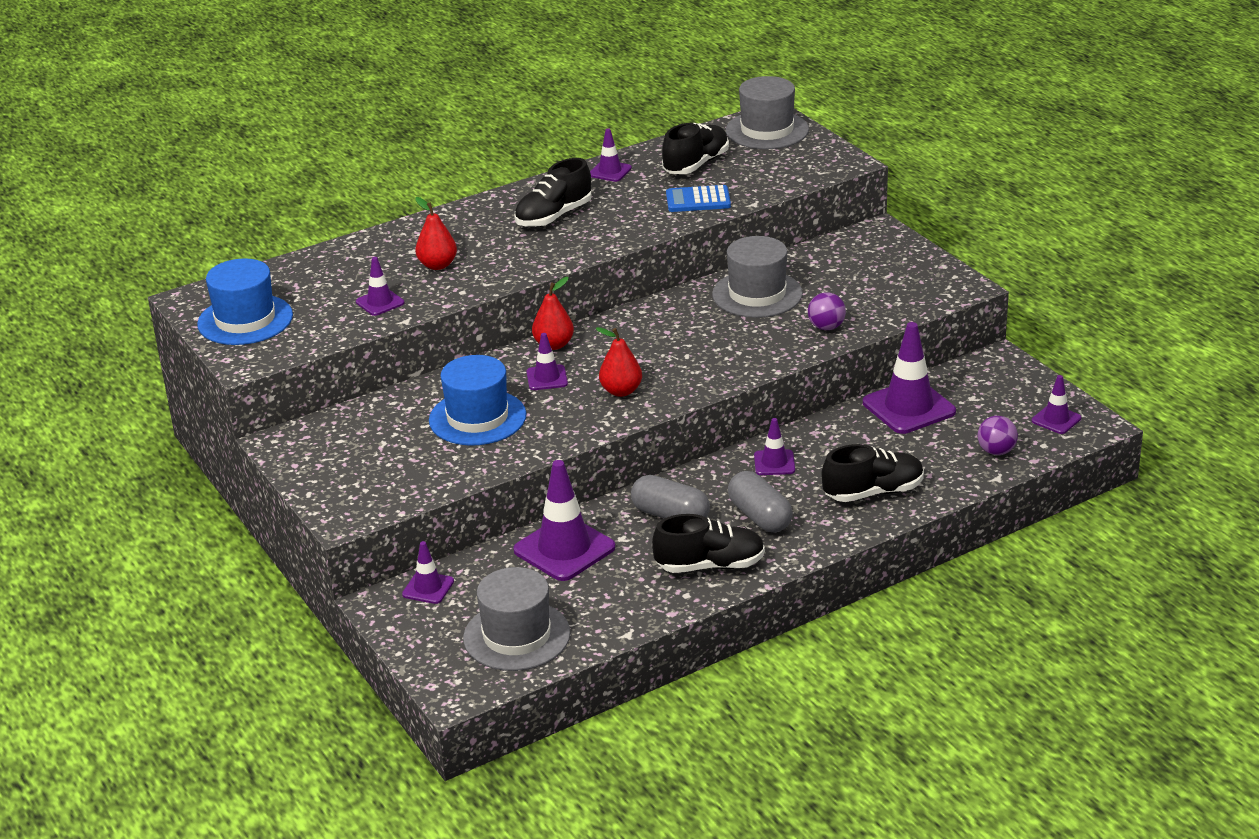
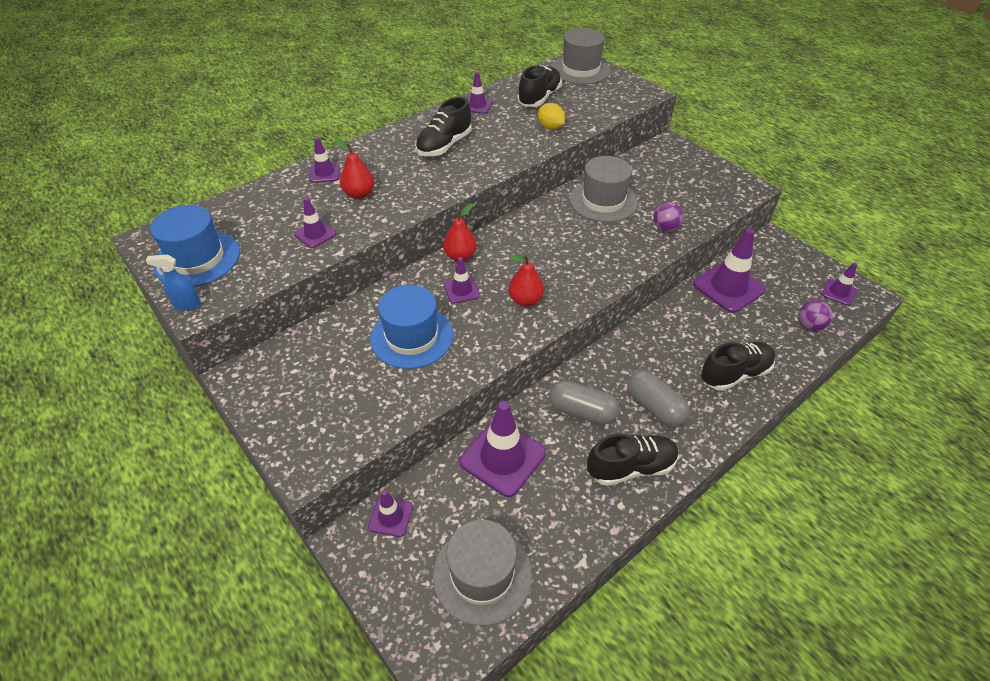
camera: 10 degrees left, 15 degrees up
blue calculator [666,185,731,212] -> yellow lemon [538,103,565,130]
purple traffic cone [754,418,795,475] -> purple traffic cone moved to [310,137,340,183]
none -> blue spray bottle [145,255,201,311]

